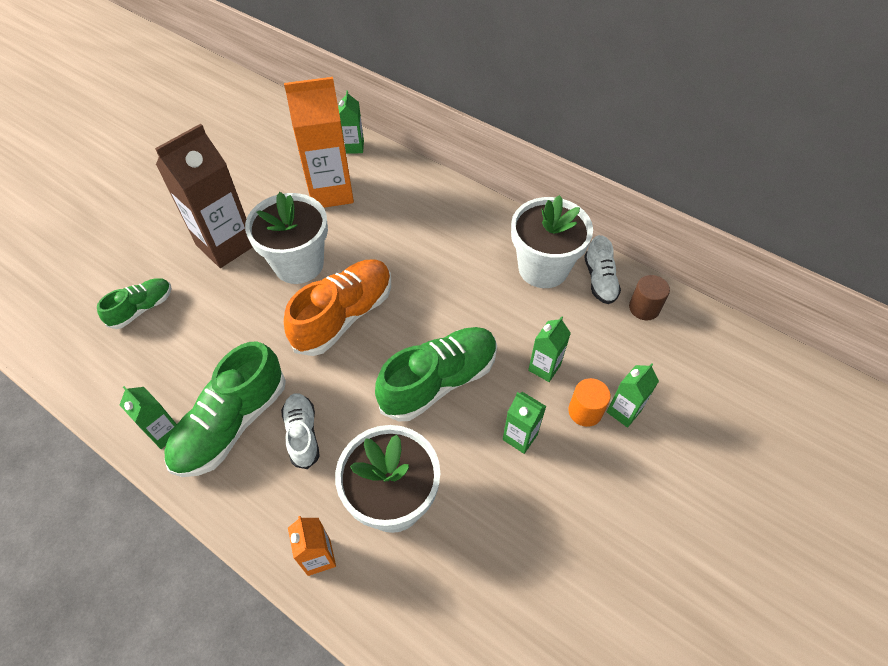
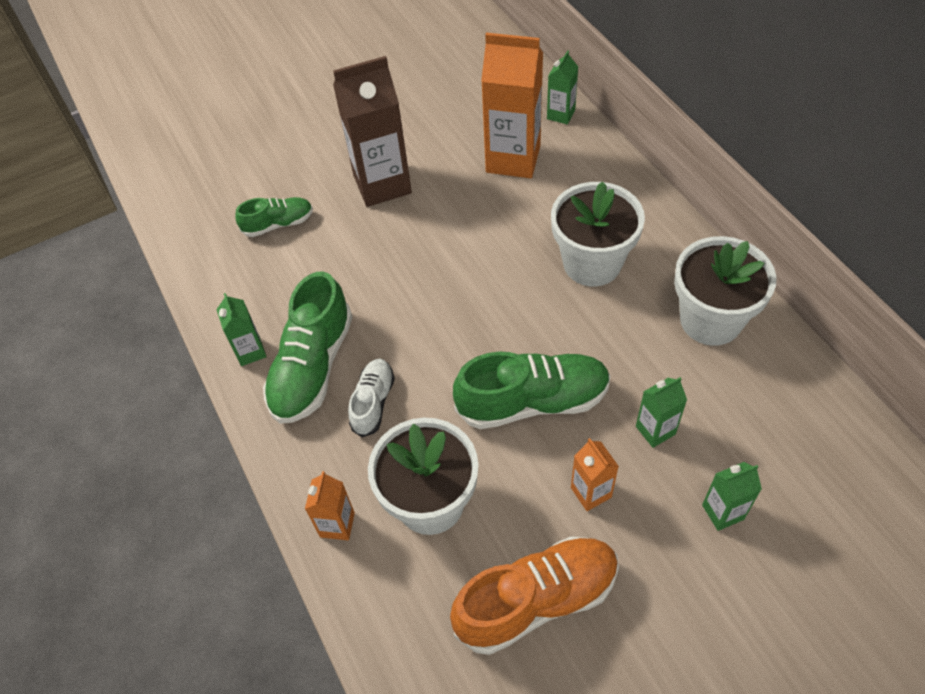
camera: 30 degrees right, 0 degrees up
green shoe [164,341,286,477] -> green shoe turned 45 degrees counterclockwise [263,272,353,424]
white flower pot [245,192,328,284] -> white flower pot moved to [551,182,645,286]
orange shoe [284,260,391,356] -> orange shoe moved to [450,536,619,655]
green carton [503,392,546,454] -> orange carton [571,438,619,511]
orange cylinder [568,378,611,427] -> none
white shoe [584,235,621,304] -> none
brown cylinder [629,275,670,320] -> none

